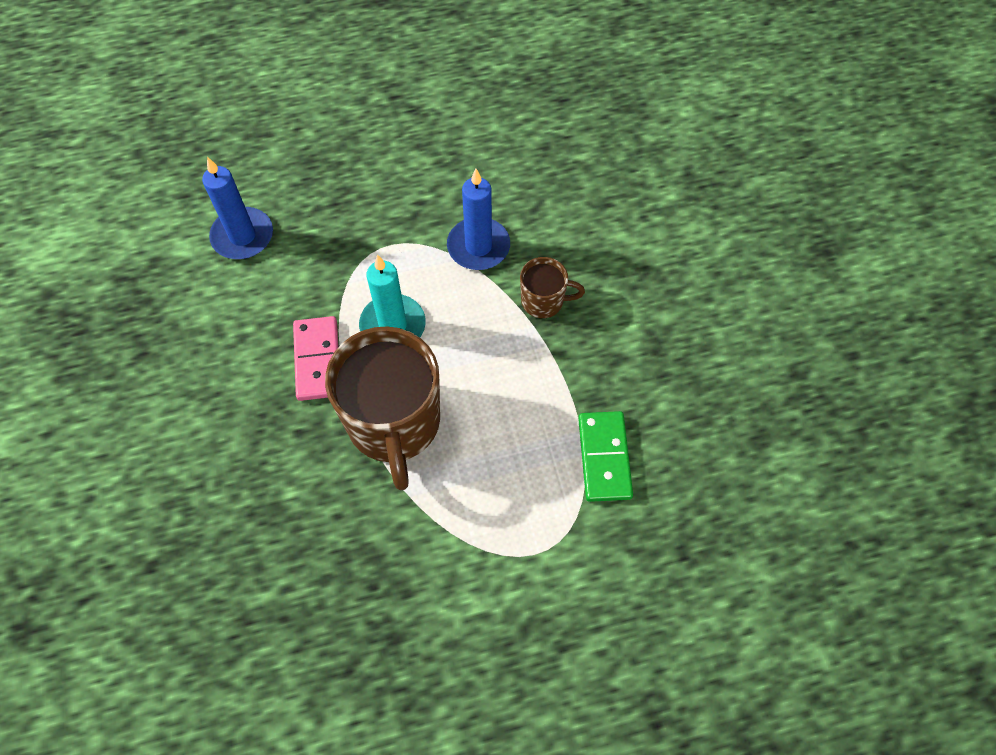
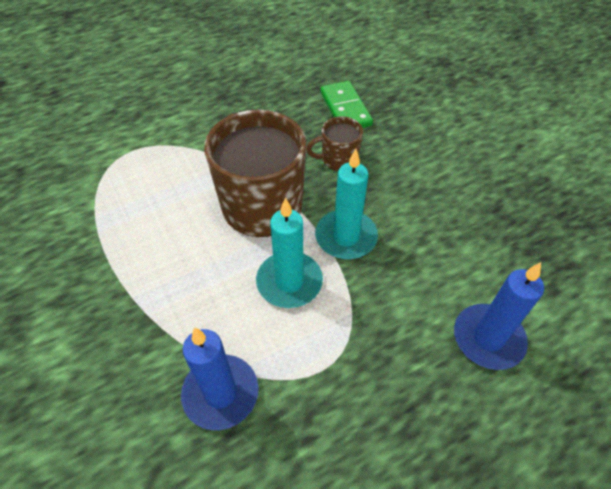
camera: 165 degrees right, 10 degrees down
pink domino [293,316,339,401] -> turquoise candle [315,149,378,259]
brown mug [520,257,585,318] -> brown mug moved to [306,116,363,171]
green domino [578,411,633,502] -> green domino moved to [320,81,373,128]

